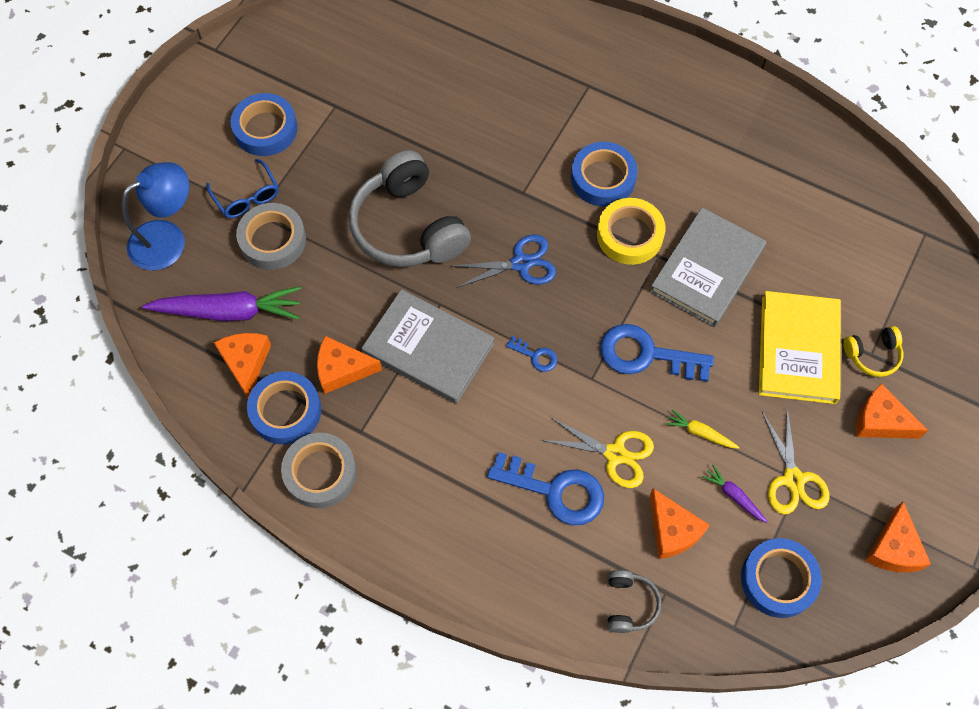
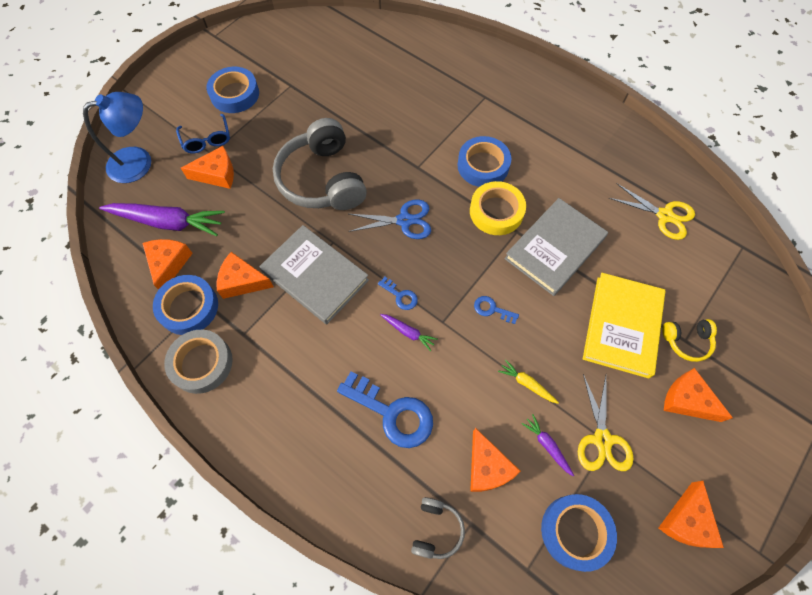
camera: 10 degrees right, 0 degrees up
grey tape [236,203,306,270] -> orange cheese [181,146,234,189]
yellow scissors [541,416,654,488] -> yellow scissors moved to [609,184,695,240]
blue key [600,324,714,382] -> blue key [474,296,519,324], size x0.48
none -> purple carrot [380,314,438,351]

